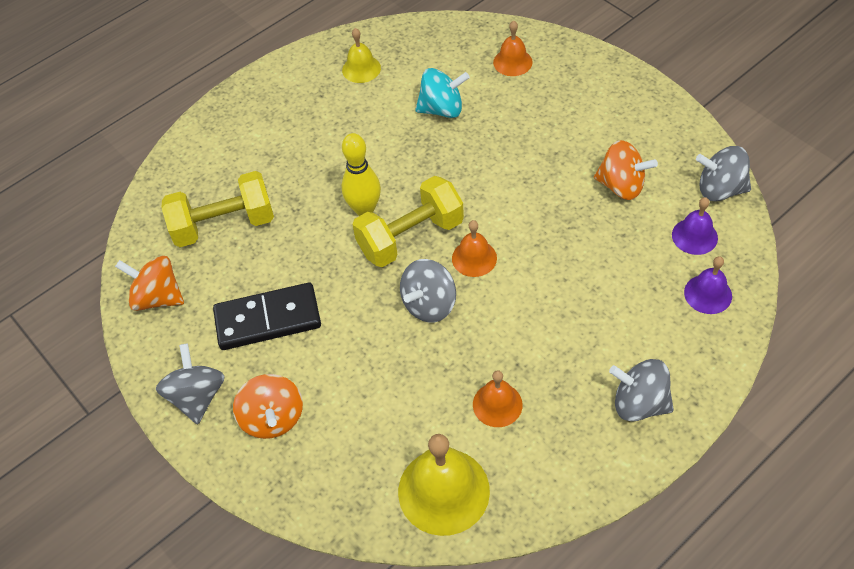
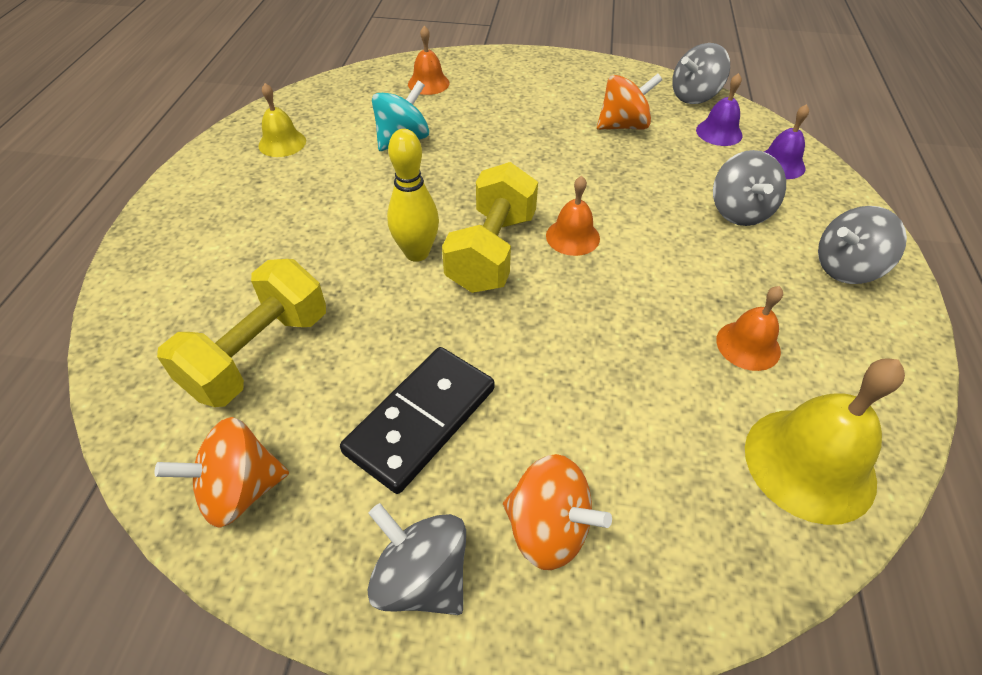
camera: 45 degrees left, 5 degrees down
grey spinning top [400,259,456,322] -> grey spinning top moved to [713,150,786,226]

